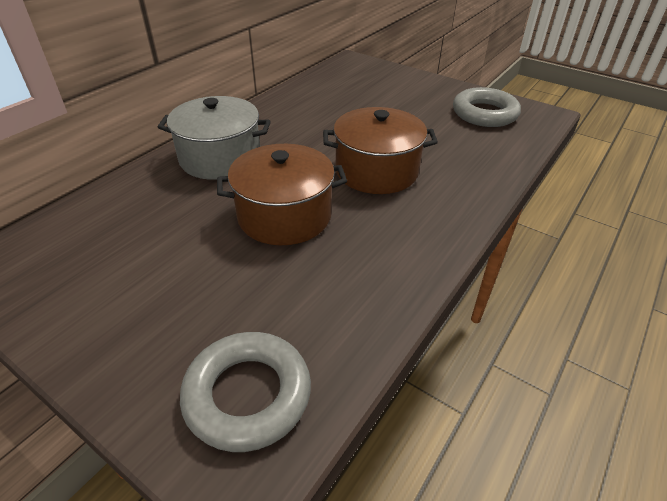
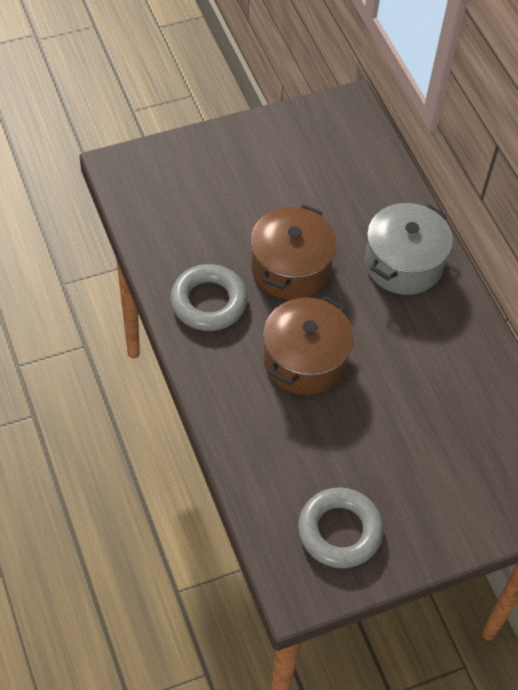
camera: 120 degrees right, 15 degrees up
grey ring [180,332,311,452] -> grey ring moved to [170,264,248,331]

